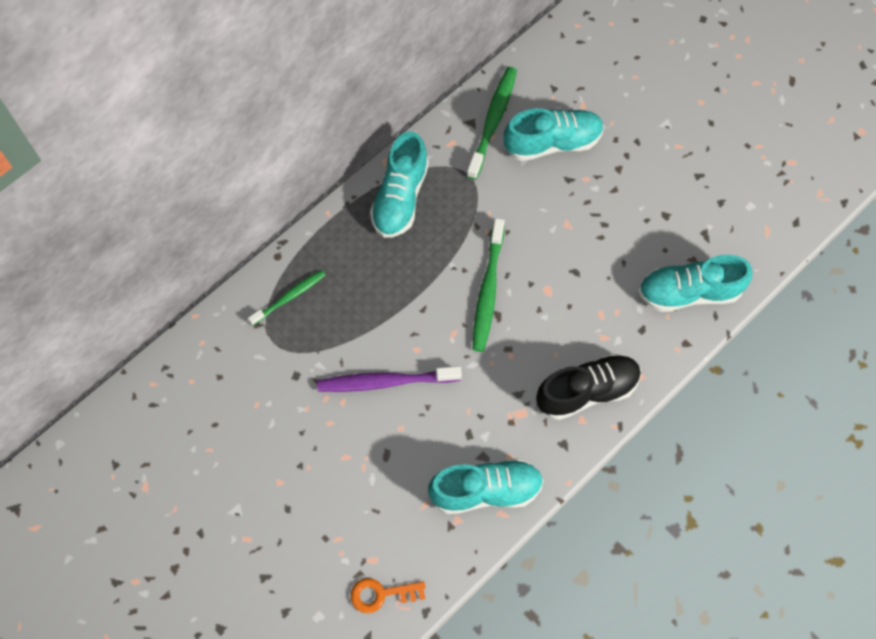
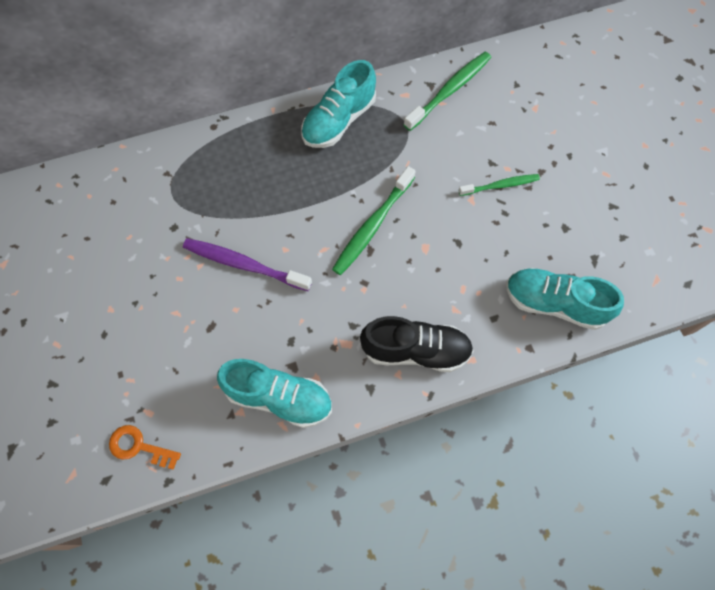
camera: 25 degrees right, 0 degrees up
green toothbrush [248,270,325,325] -> green toothbrush moved to [459,174,540,196]
turquoise shoe [504,108,604,161] -> none

